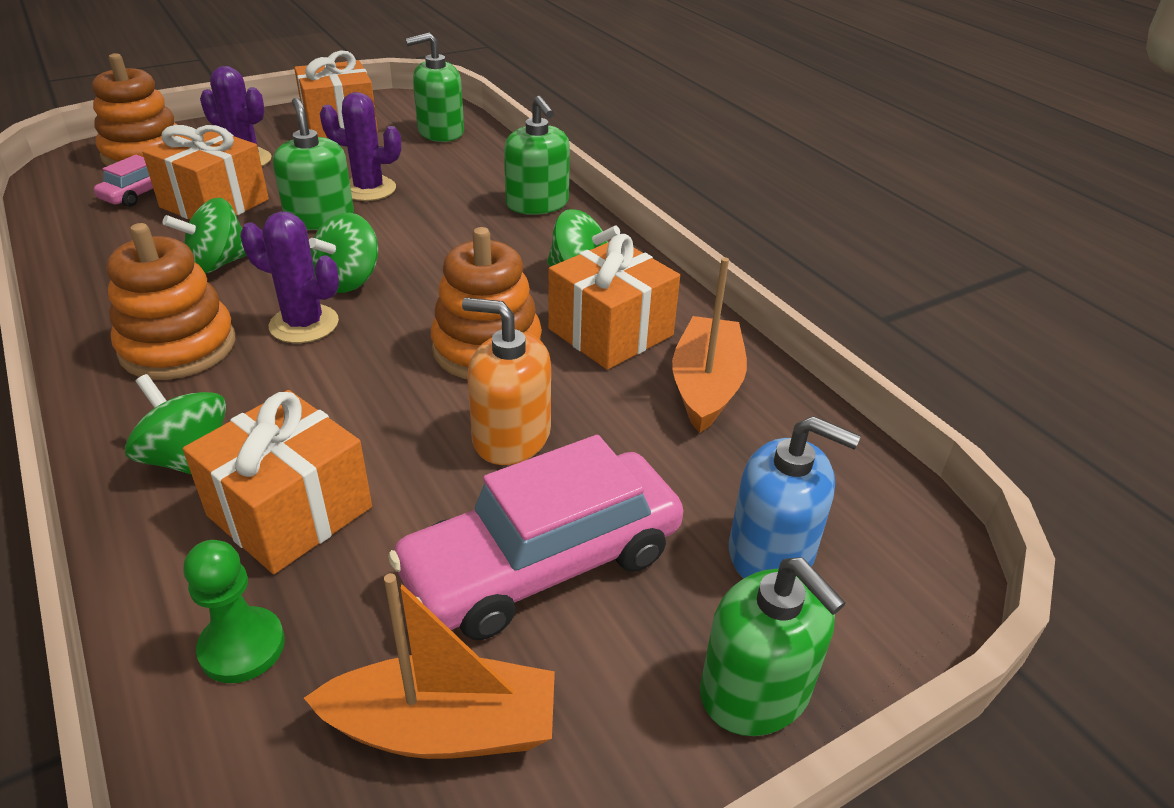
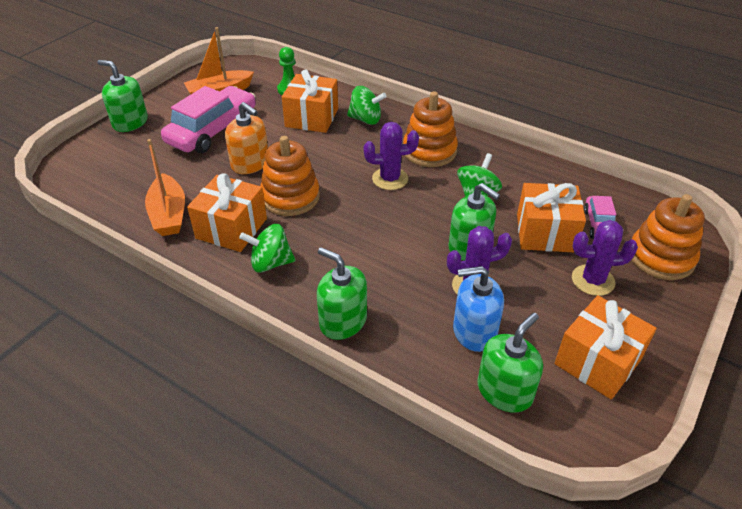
camera: 155 degrees right, 5 degrees up
green spinning top [309,212,378,293] -> none
orange soap dispenser [462,298,551,465] -> orange soap dispenser turned 45 degrees clockwise [225,102,268,174]
blue soap dispenser [729,416,861,579] -> blue soap dispenser moved to [453,266,504,352]

